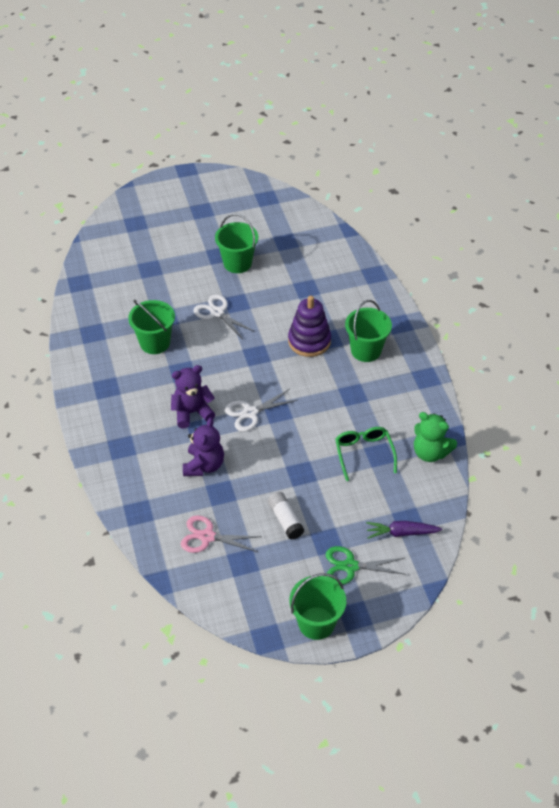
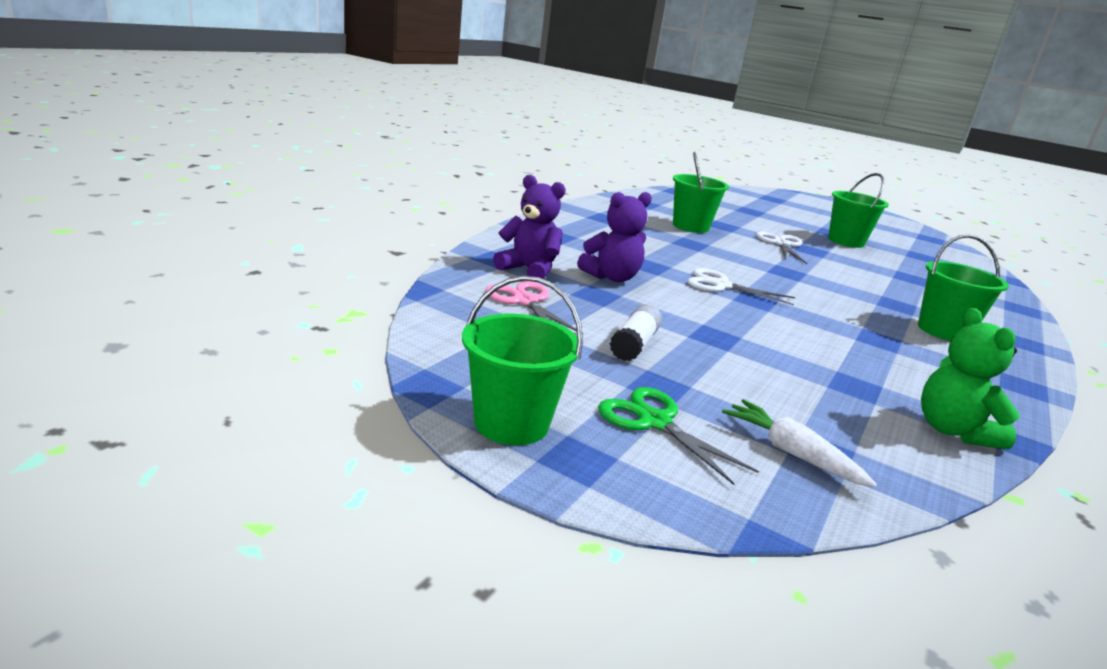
camera: 45 degrees right, 25 degrees down
purple teddy bear [171,365,215,428] -> purple teddy bear moved to [493,175,566,279]
purple stacking toy [288,296,331,357] -> none
green glasses [335,427,397,481] -> none
purple carrot [366,521,442,539] -> white carrot [722,399,877,487]

